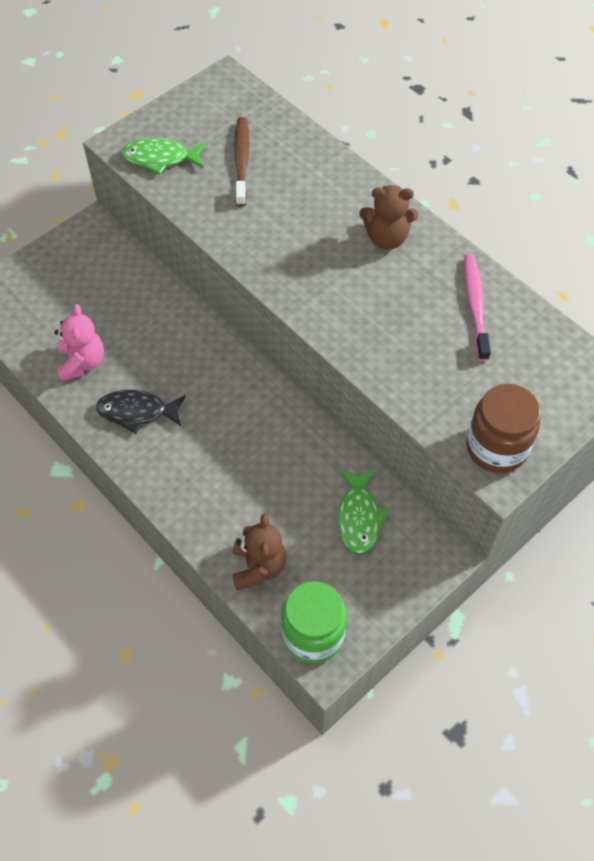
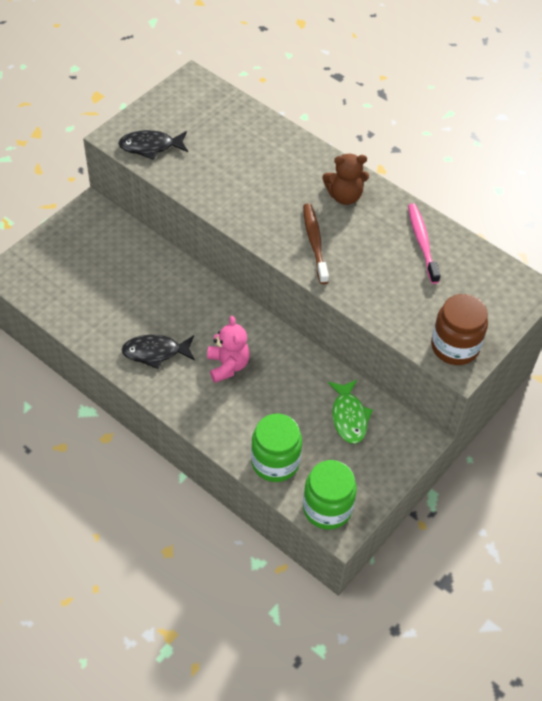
camera: 10 degrees left, 5 degrees down
pink teddy bear [54,304,104,381] -> pink teddy bear moved to [207,316,250,383]
green fish [121,138,206,175] -> black fish [118,130,188,160]
brown teddy bear [232,514,286,590] -> green jar [251,414,302,482]
brown toothbrush [234,117,249,207] -> brown toothbrush moved to [303,203,329,284]

